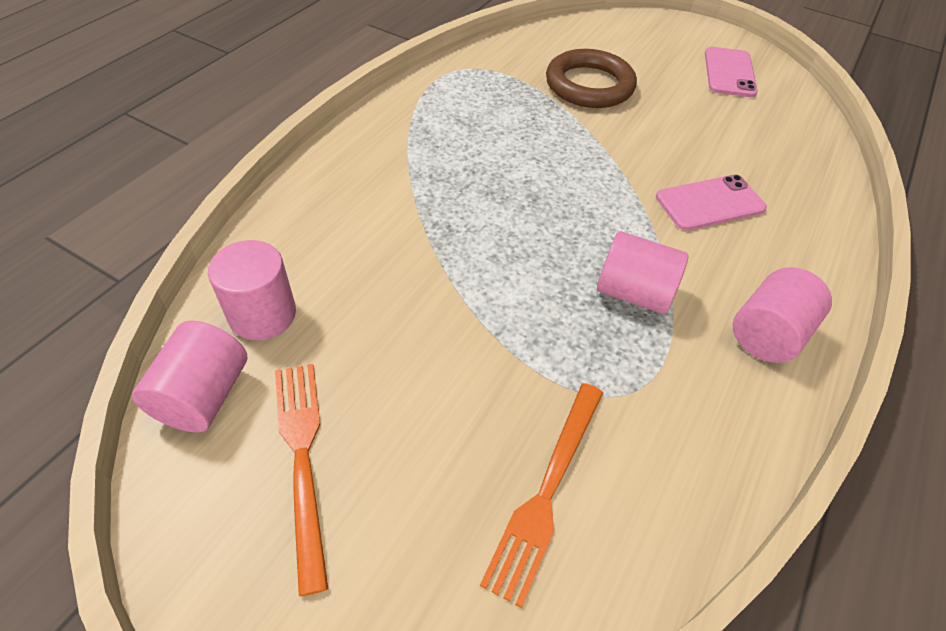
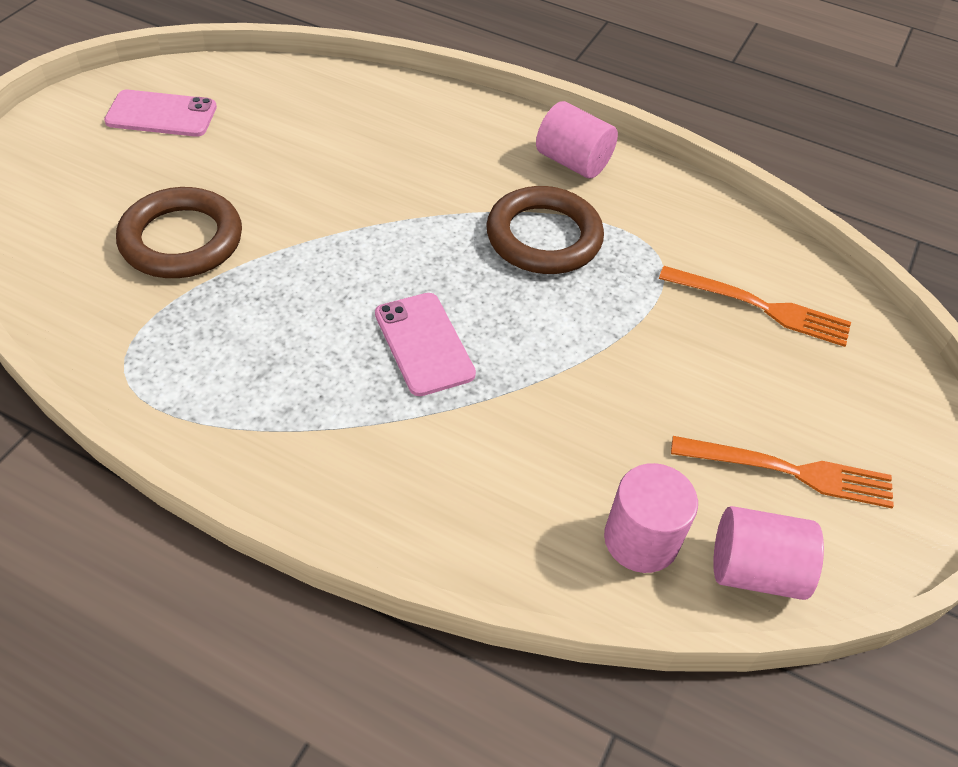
camera: 95 degrees left, 0 degrees up
orange fork [275,364,328,596] -> orange fork turned 150 degrees counterclockwise [671,436,894,508]
pink cylinder [597,231,689,314] -> brown ring [486,186,604,274]
pink phone [656,174,767,231] -> pink phone moved to [375,293,476,396]

